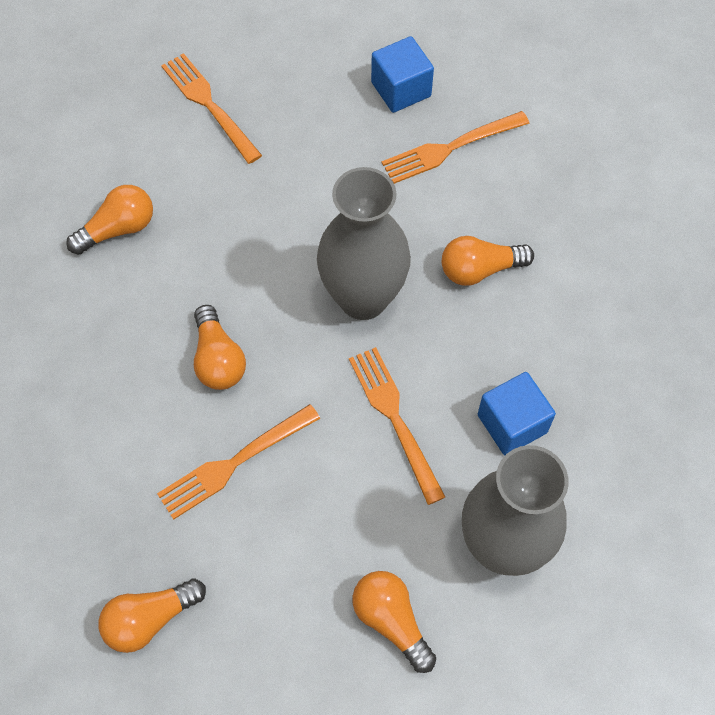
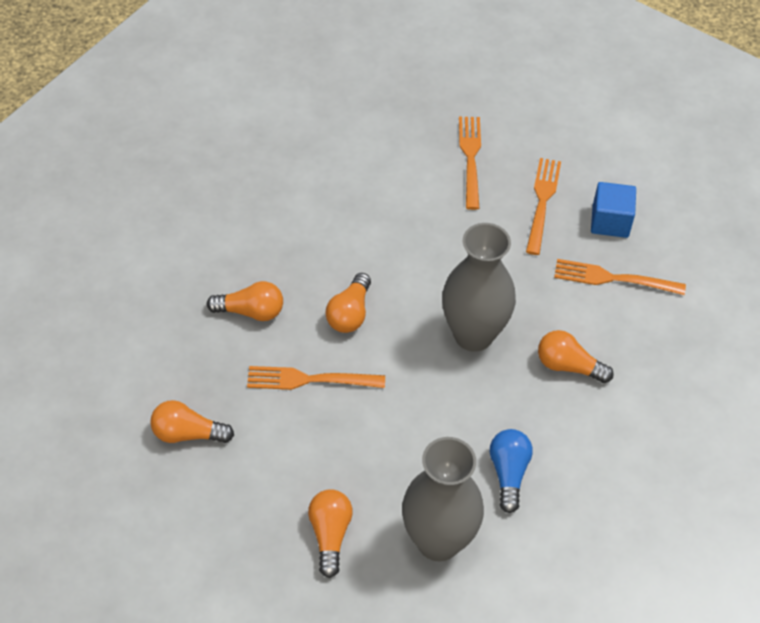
camera: 35 degrees right, 10 degrees down
orange light bulb [66,185,153,255] -> orange light bulb moved to [206,281,283,321]
orange fork [349,347,445,505] -> orange fork moved to [526,158,561,255]
blue cube [478,372,556,455] -> blue light bulb [490,429,533,513]

